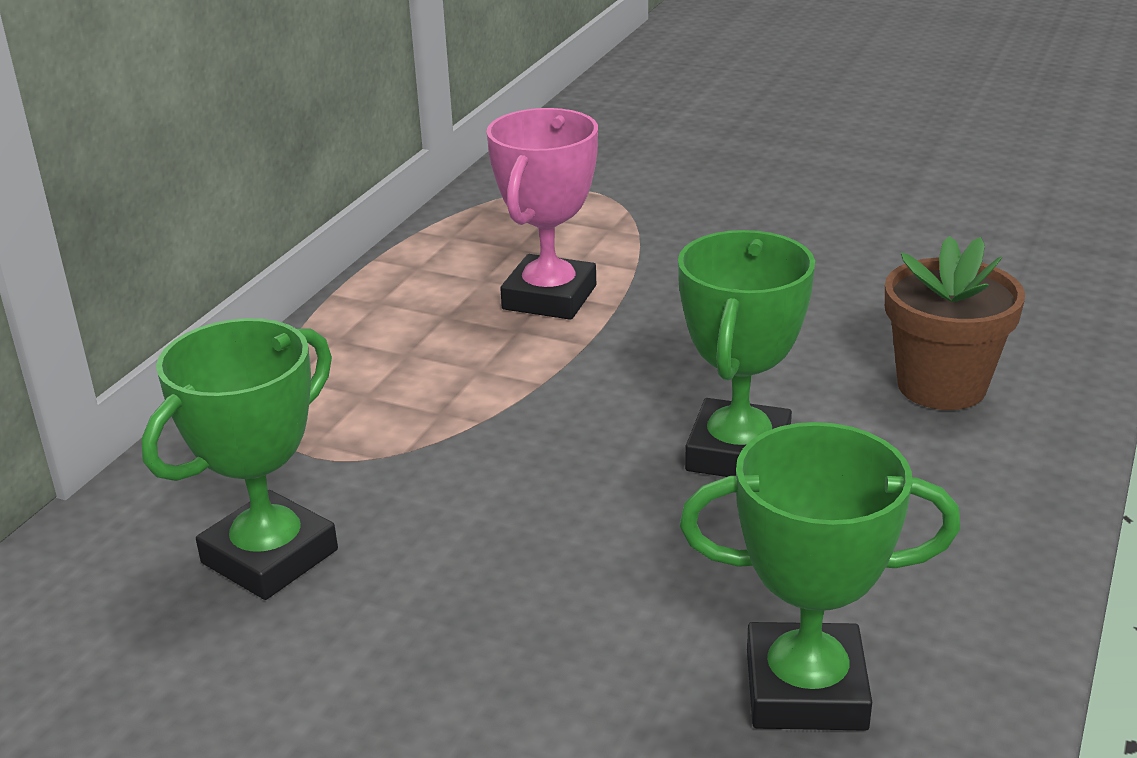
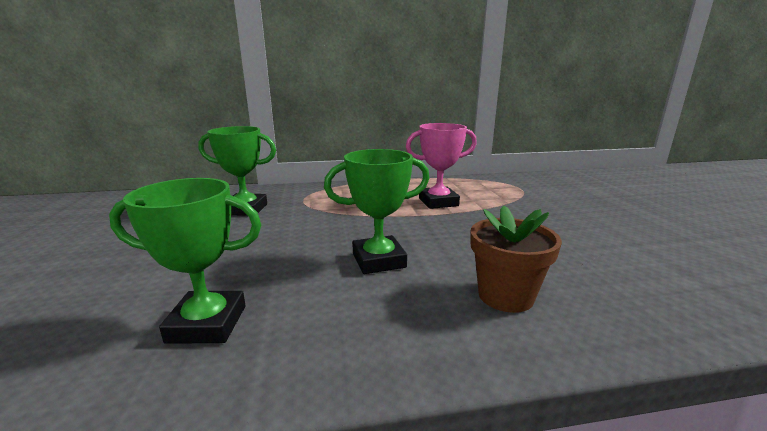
camera: 55 degrees right, 10 degrees down
green trophy [680,422,961,731] -> green trophy turned 60 degrees counterclockwise [109,178,261,344]

